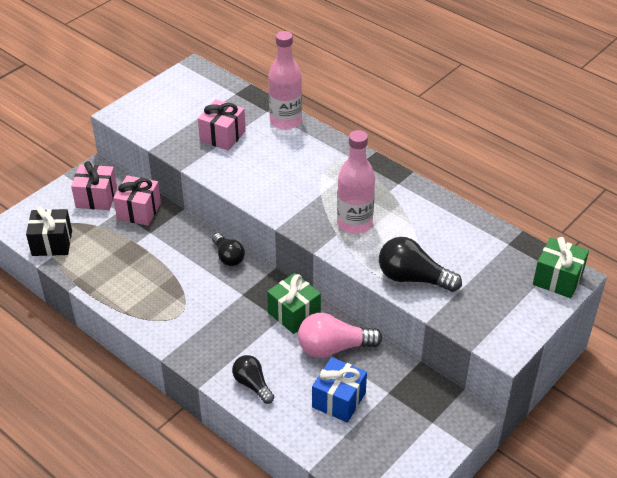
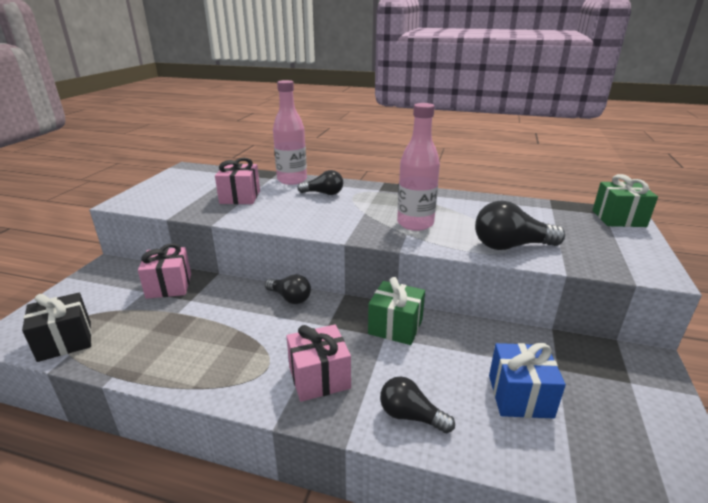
camera: 25 degrees left, 15 degrees down
pink gift [71,161,117,210] -> pink gift moved to [286,324,351,402]
pink light bulb [298,313,382,358] -> none
none -> black light bulb [297,170,343,195]

